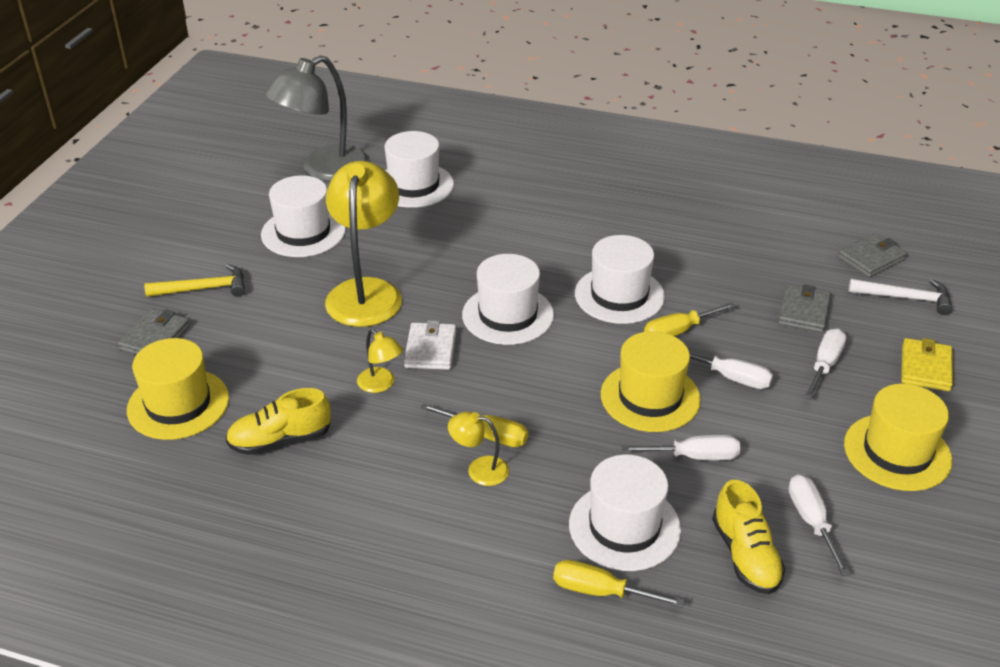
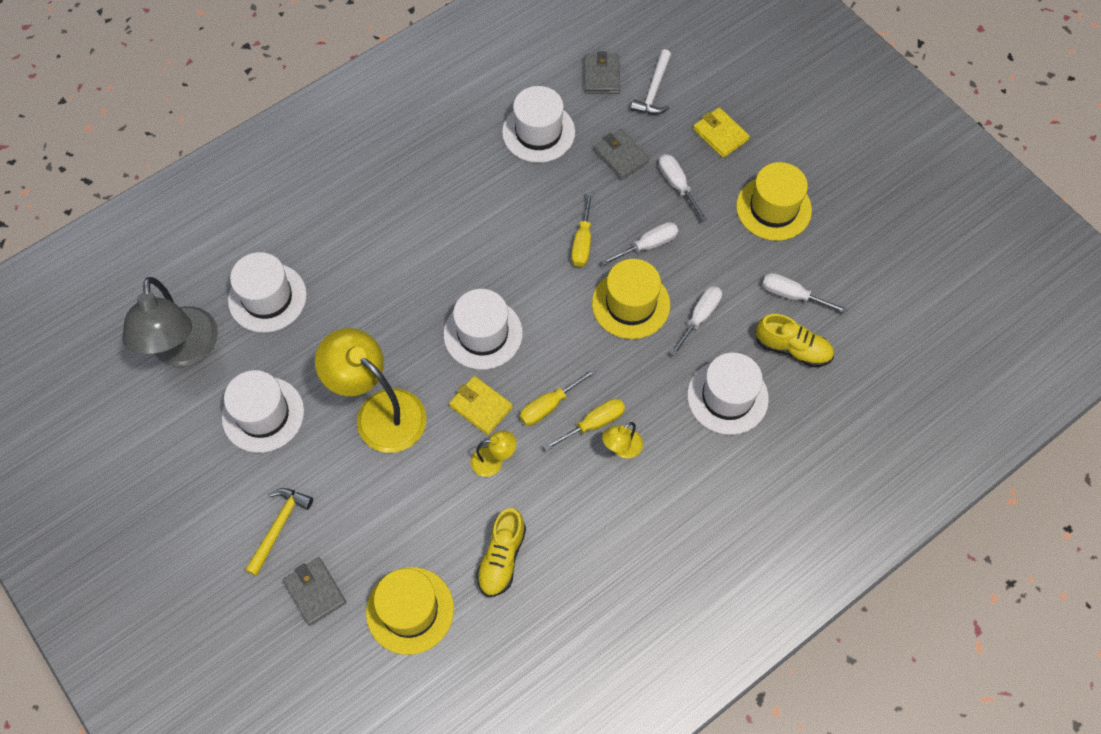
camera: 55 degrees left, 25 degrees up
white wallet [404,320,456,370] -> yellow wallet [449,376,513,435]
yellow screwdriver [553,560,685,607] -> yellow screwdriver moved to [520,368,597,426]
white hat [575,235,665,324] -> white hat moved to [502,86,575,163]
white hammer [848,279,952,315] -> white hammer turned 150 degrees clockwise [630,49,671,115]

